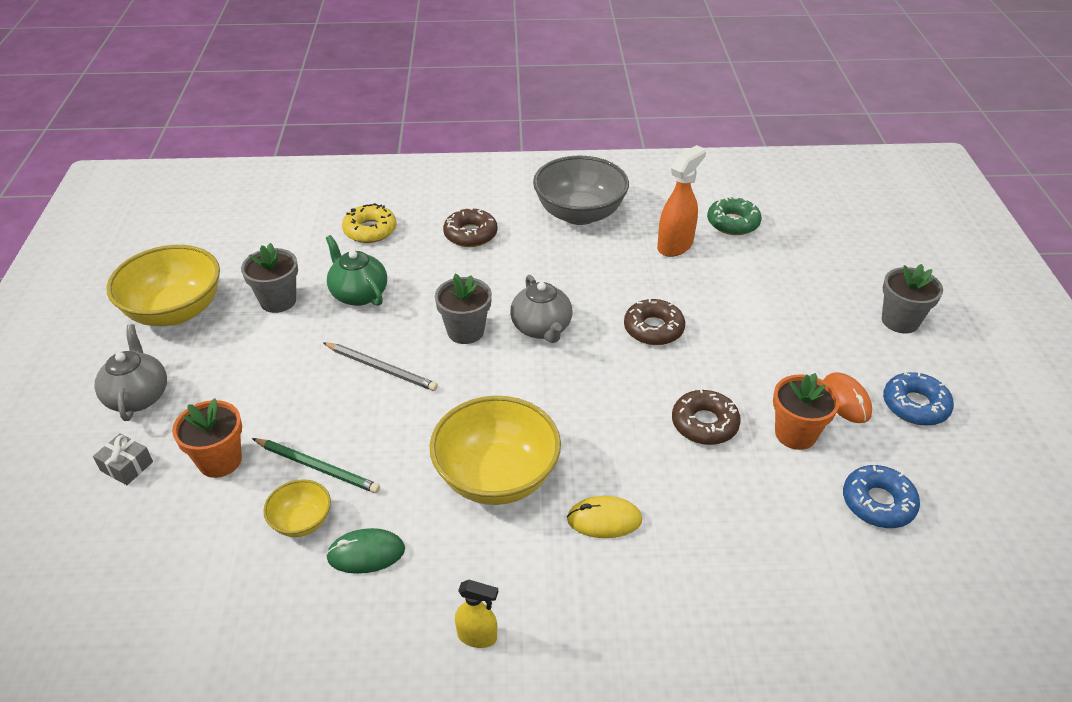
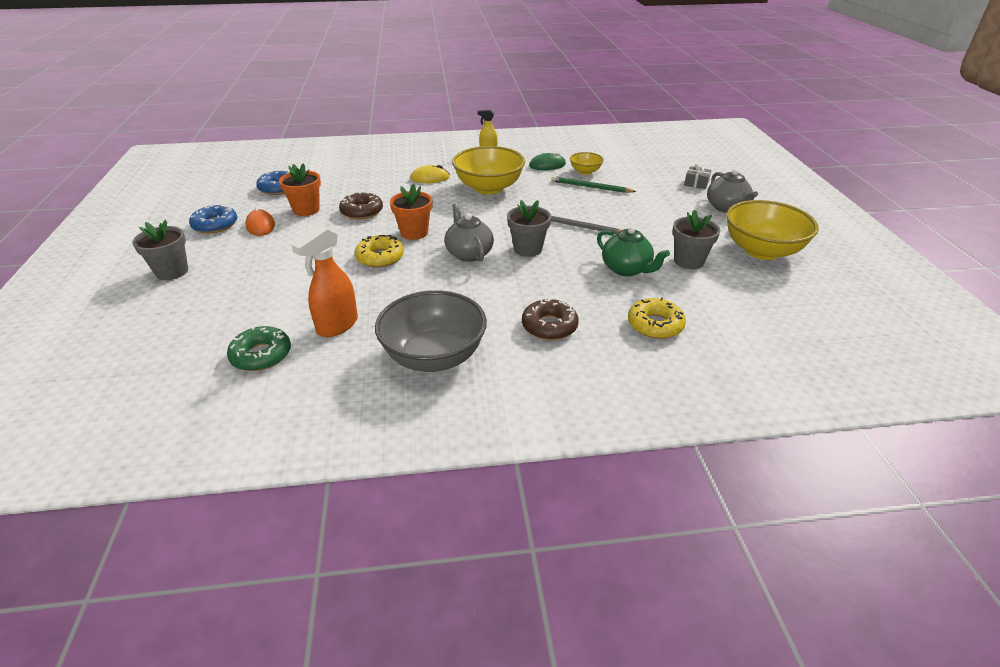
camera: 175 degrees right, 5 degrees down
orange flower pot [172,398,242,478] -> orange flower pot moved to [390,184,432,240]
brown donut [624,299,685,345] -> yellow donut [355,235,404,268]

